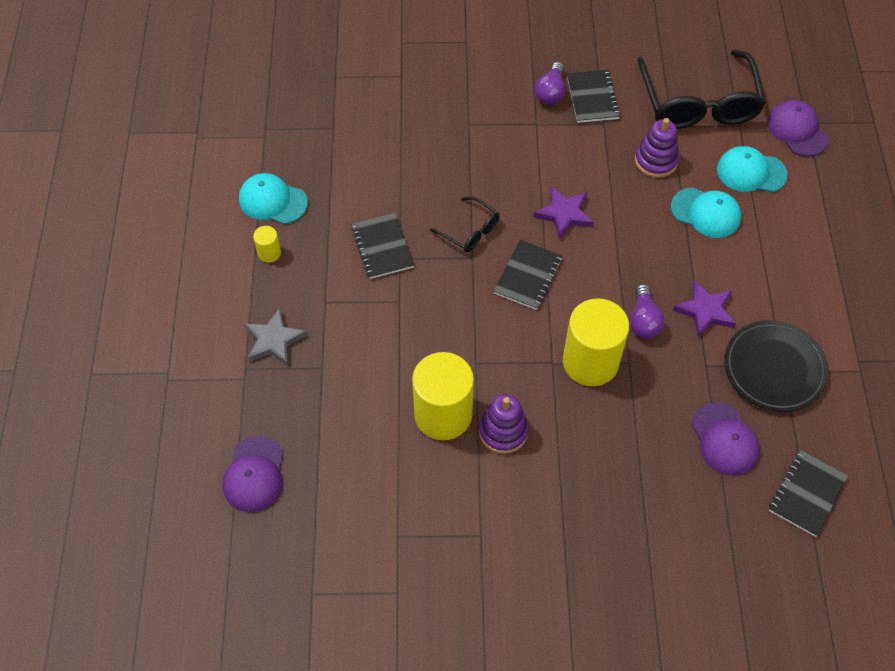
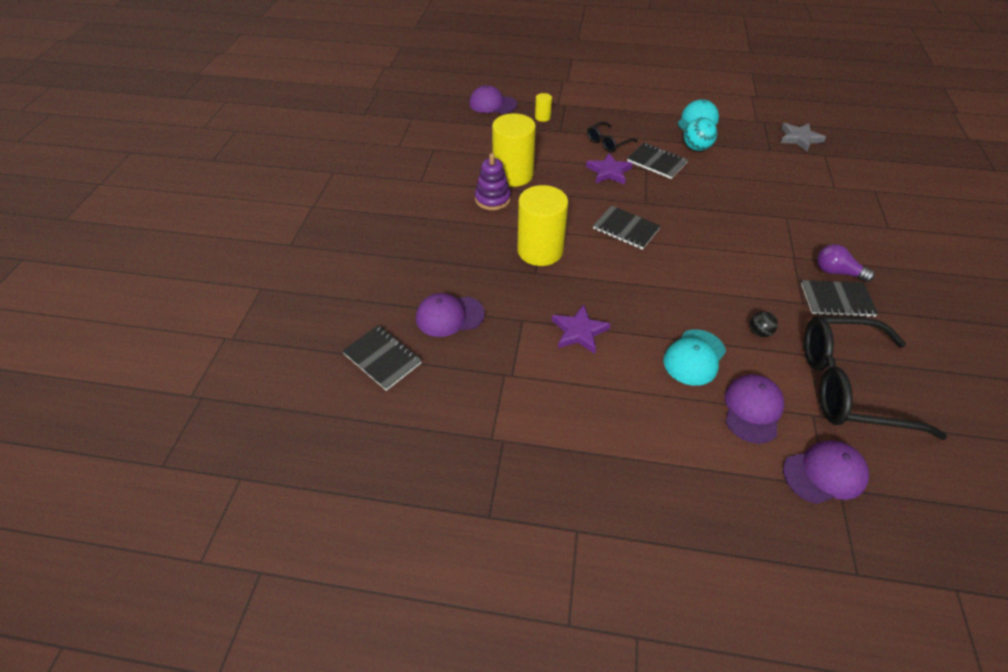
camera: 100 degrees right, 10 degrees down
grey star [244,308,307,366] -> grey star moved to [780,123,826,151]
yellow cylinder [253,226,281,263] -> yellow cylinder moved to [535,93,552,122]
black notebook [351,212,414,279] -> black notebook turned 45 degrees clockwise [627,143,688,179]
black glasses [430,197,499,252] -> black glasses moved to [587,121,638,152]
purple star [534,187,593,240] -> purple star moved to [586,153,633,185]
purple light bulb [630,284,665,339] -> none
purple stacking toy [635,118,679,178] -> black ball [750,311,778,337]
turquoise cap [717,146,788,192] -> purple cap [725,374,784,444]
black plate [724,320,829,412] -> none
none -> turquoise ball [684,117,717,151]

